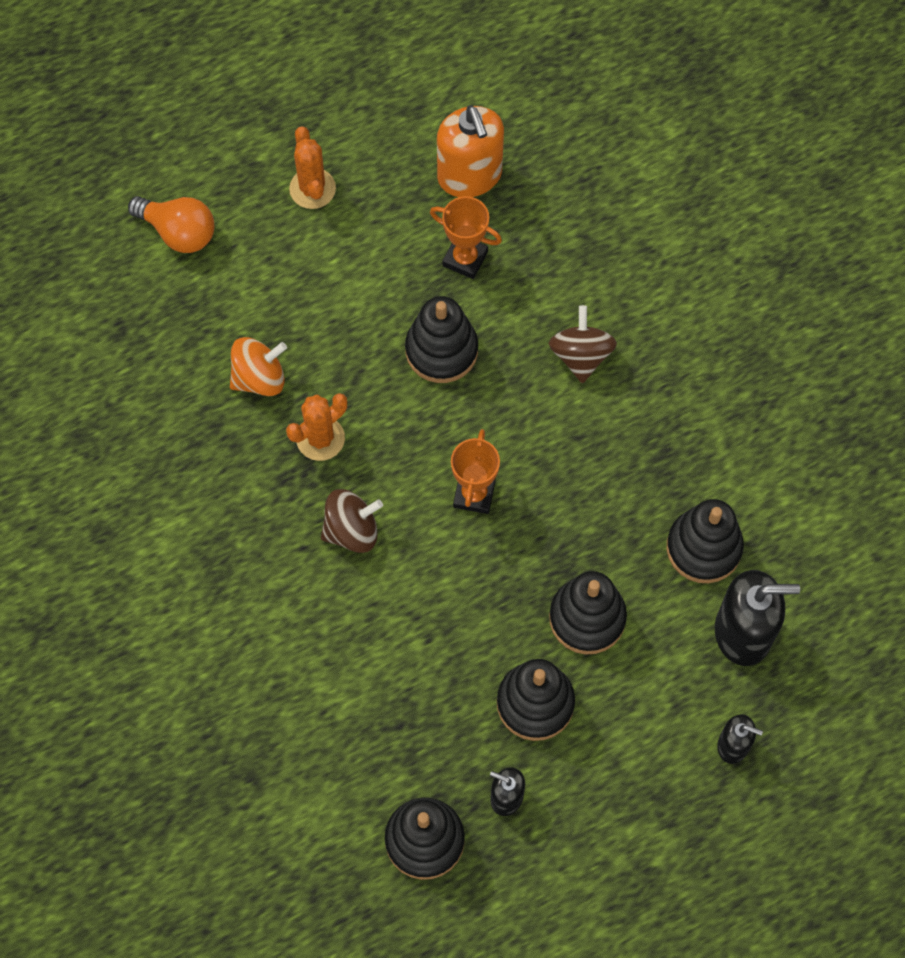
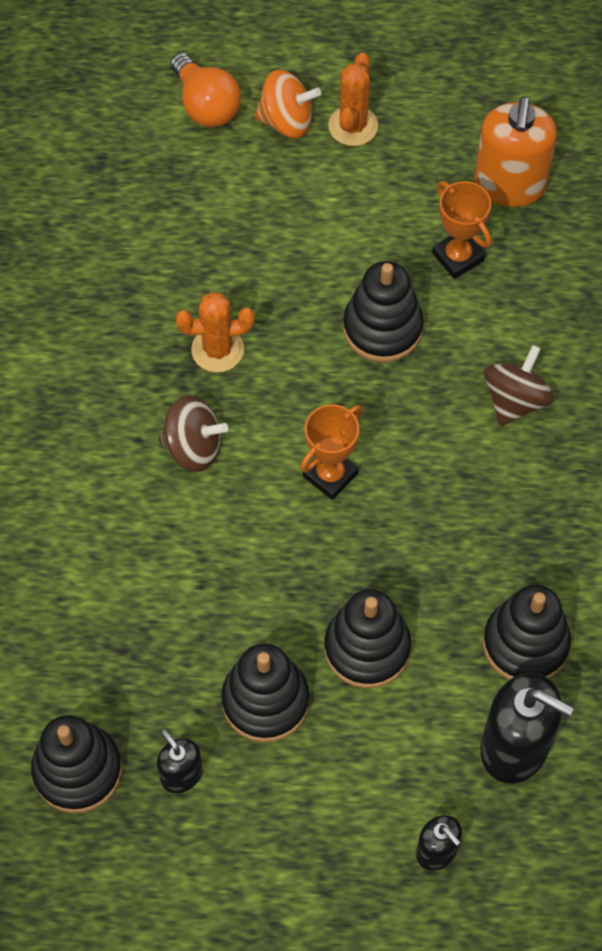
camera: 30 degrees right, 5 degrees down
orange spinning top [230,337,287,396] -> orange spinning top moved to [254,70,321,138]

